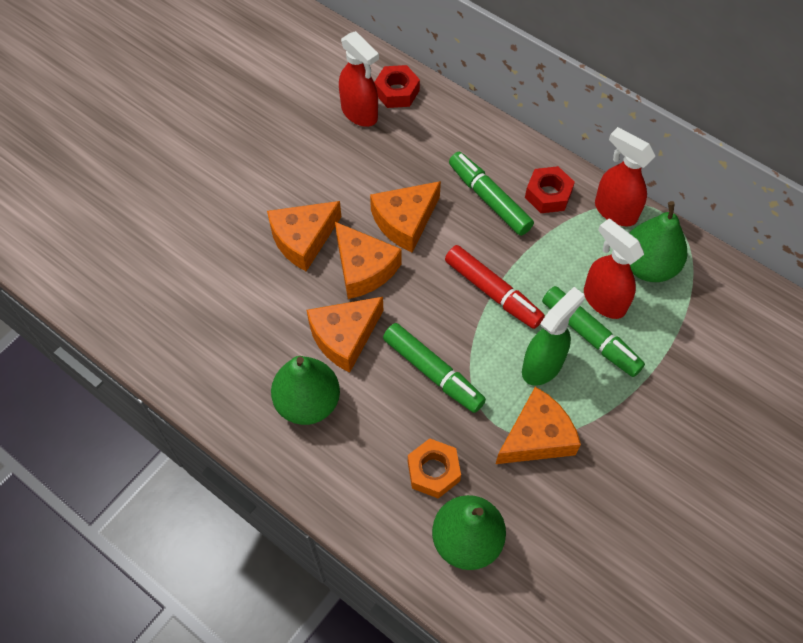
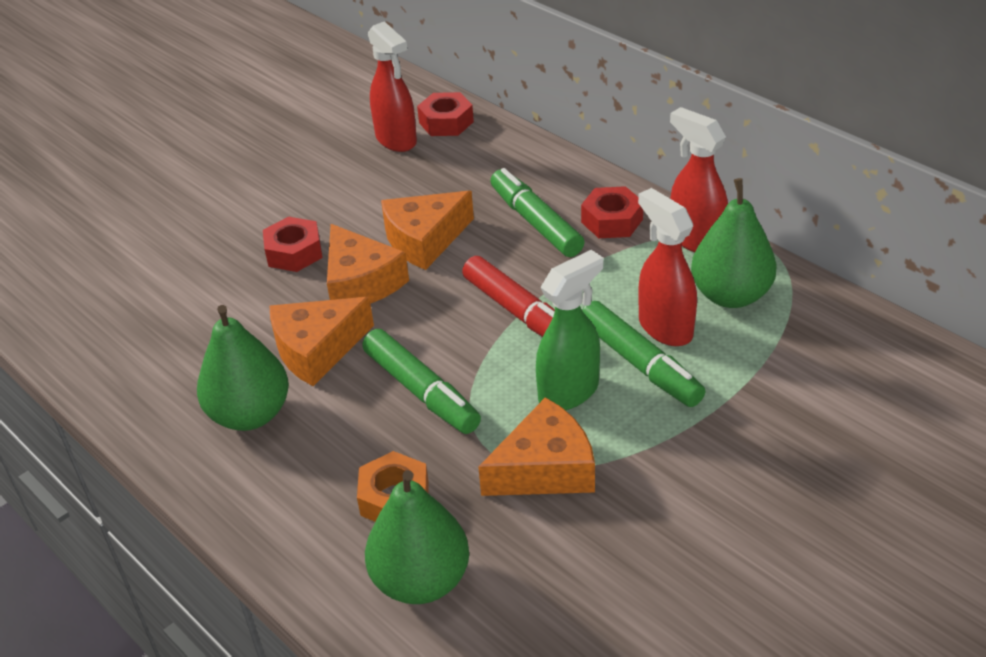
camera: 10 degrees right, 20 degrees down
orange cheese [267,201,341,271] -> red nut [263,216,323,272]

